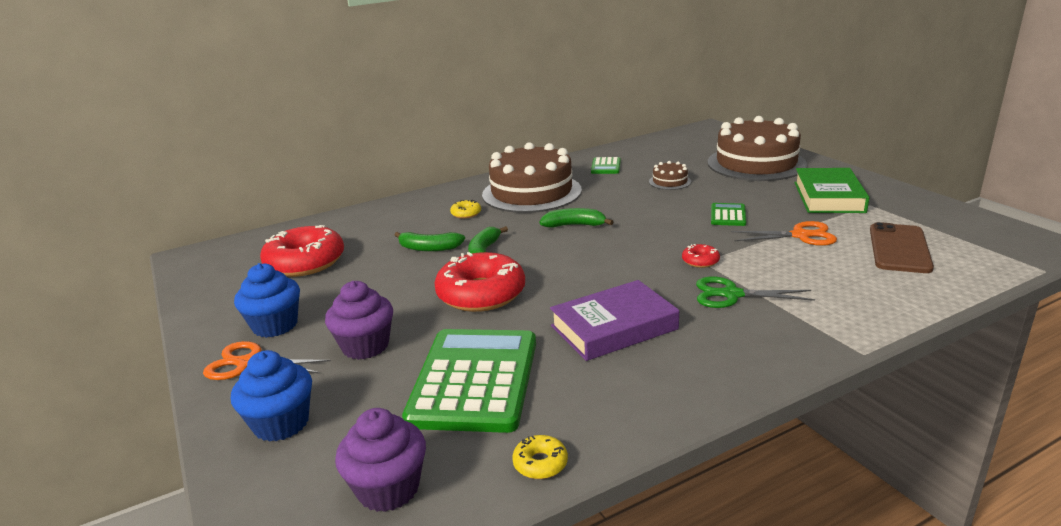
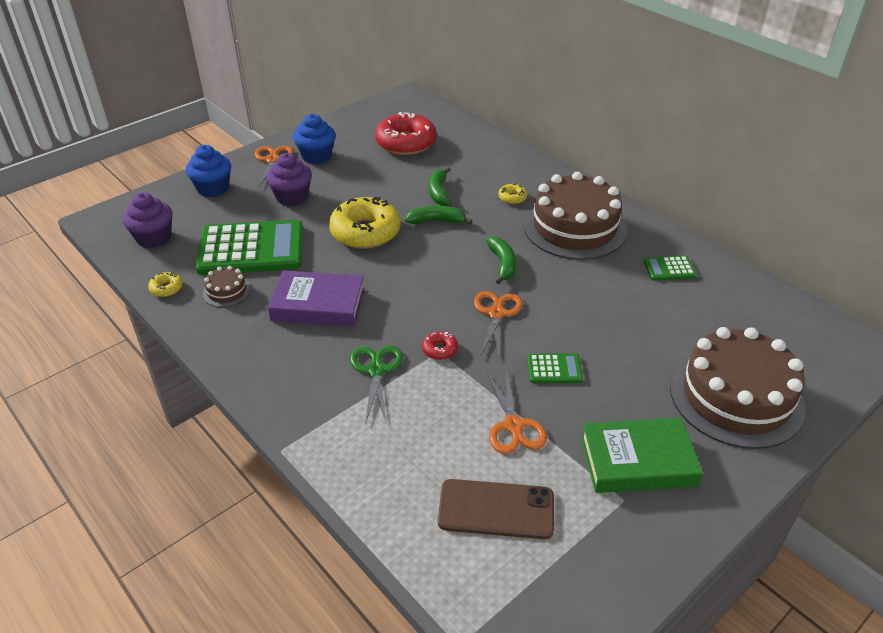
camera: 75 degrees right, 15 degrees up
red donut [434,252,525,312] -> yellow donut [329,197,401,249]
purple book [550,280,679,361] -> purple book turned 45 degrees counterclockwise [268,270,365,327]
brown cake [649,161,691,190] -> brown cake moved to [202,266,251,307]
none -> orange scissors [474,291,523,359]

